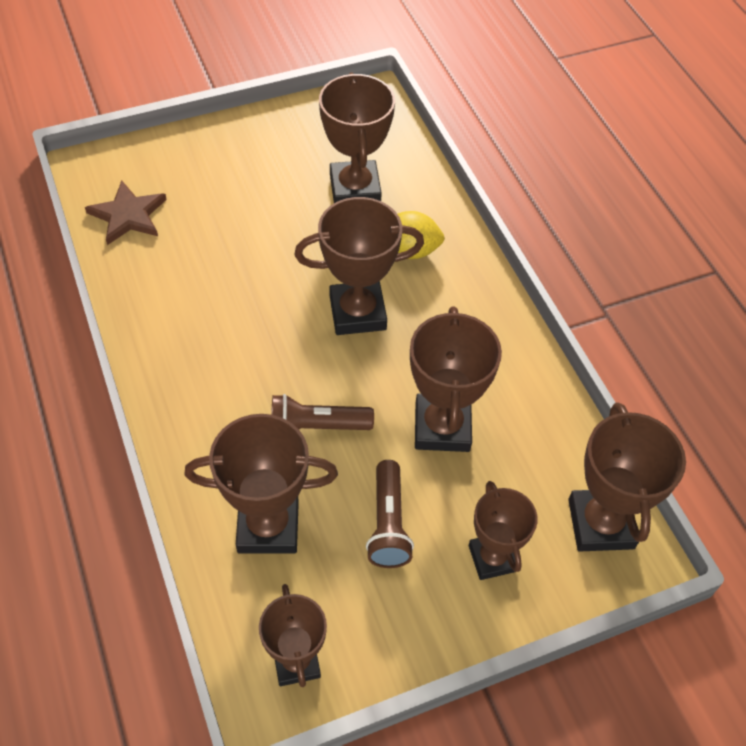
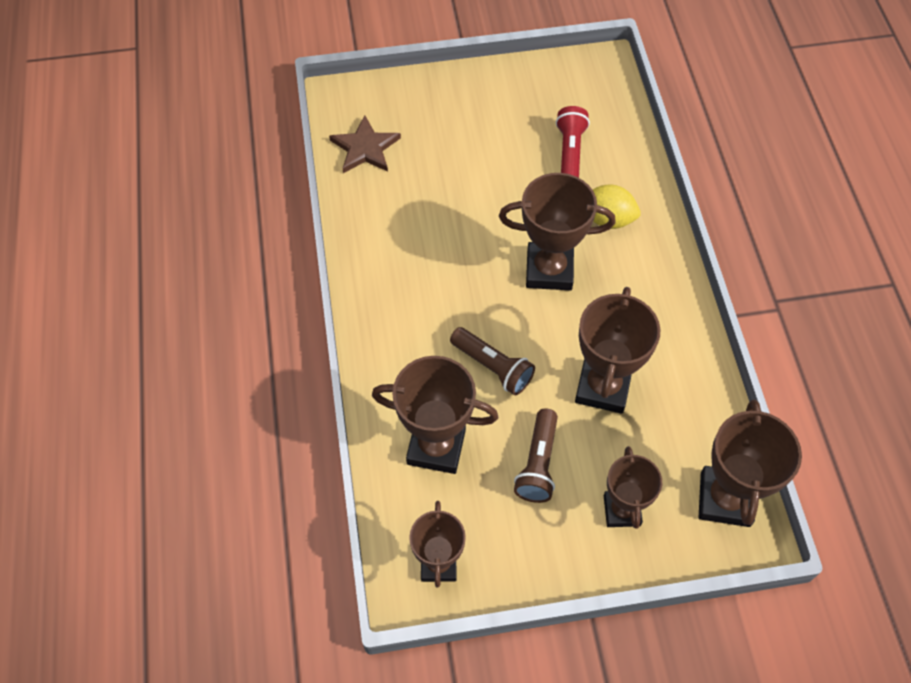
camera: 15 degrees right, 5 degrees up
brown flashlight [271,394,374,430] -> brown flashlight turned 150 degrees counterclockwise [450,327,535,395]
brown trophy [319,73,395,203] -> red flashlight [556,106,590,178]

